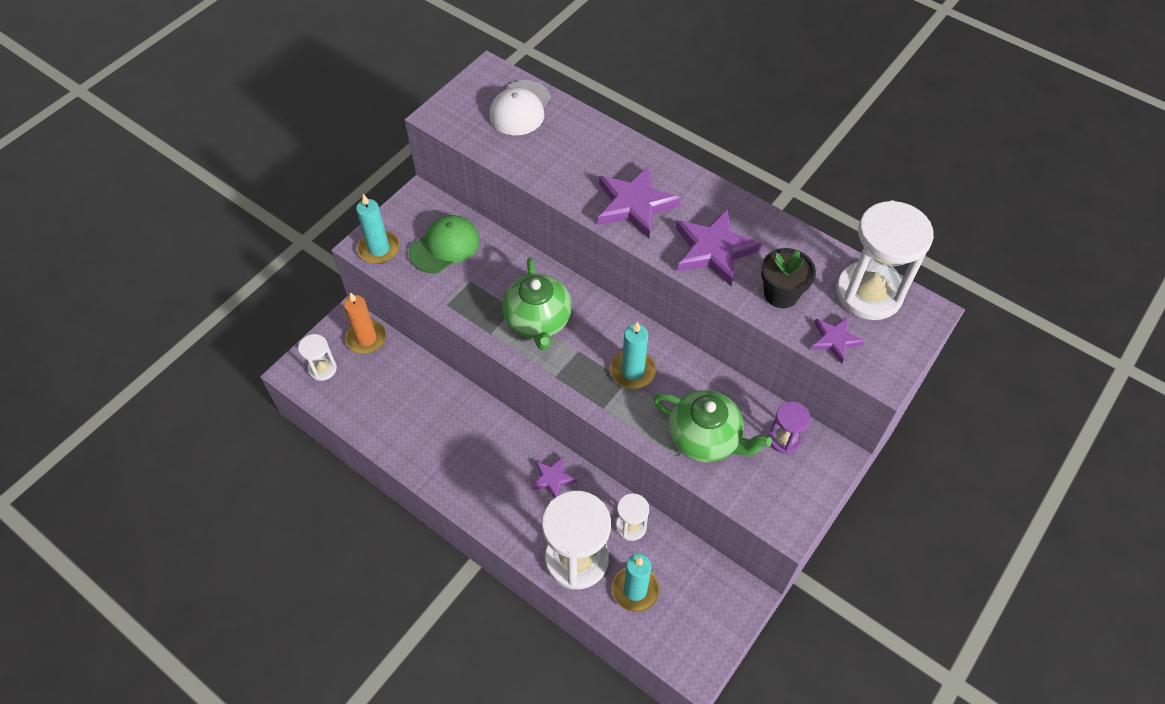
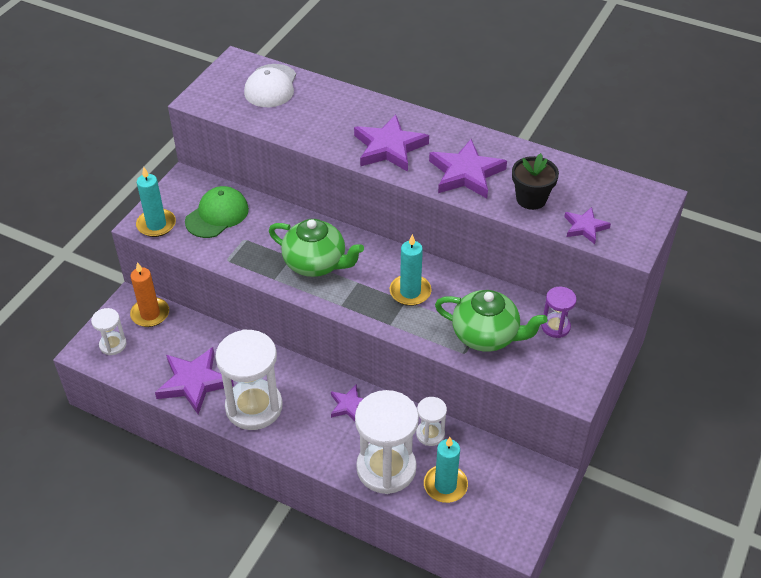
camera: 10 degrees left, 10 degrees down
green teapot [502,257,572,350] -> green teapot turned 45 degrees counterclockwise [269,219,364,277]
white hourglass [836,200,934,320] -> white hourglass moved to [215,329,283,430]
none -> purple star [155,347,234,414]

